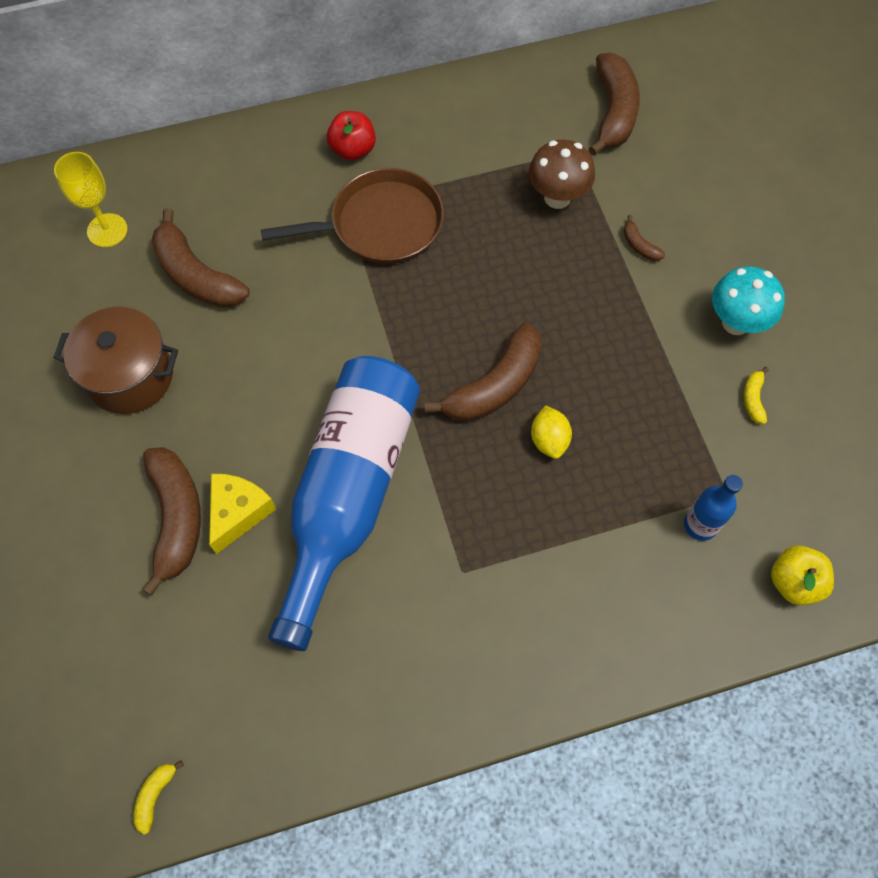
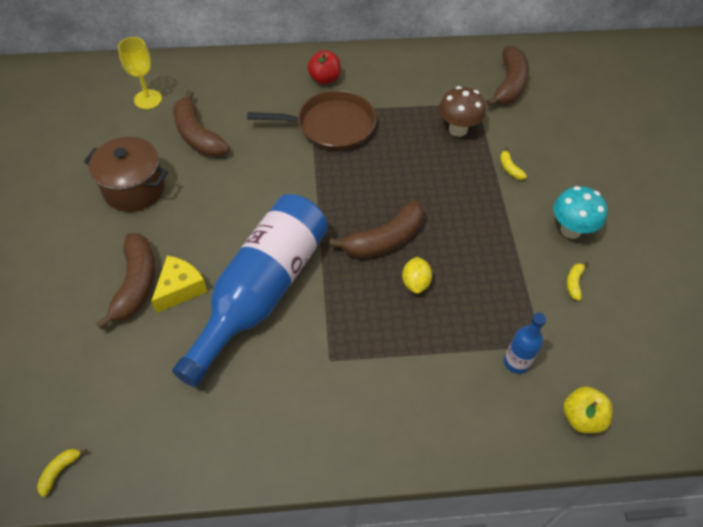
camera: 10 degrees right, 10 degrees down
brown banana [623,215,665,261] -> yellow banana [500,147,527,180]

